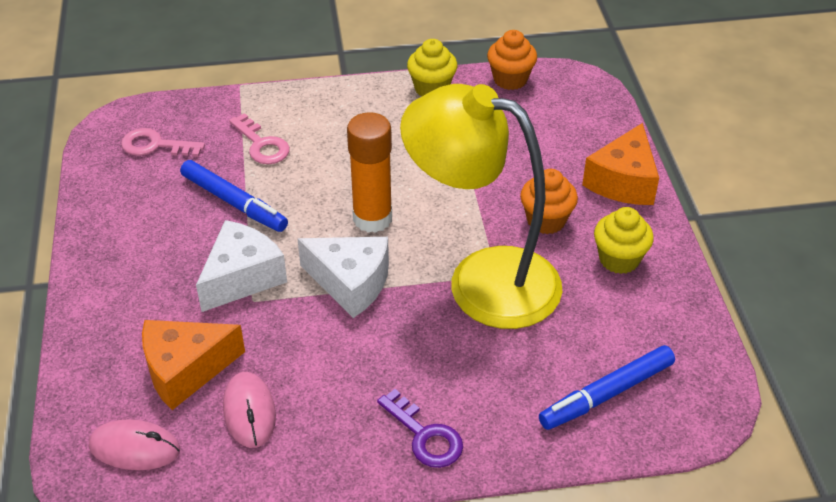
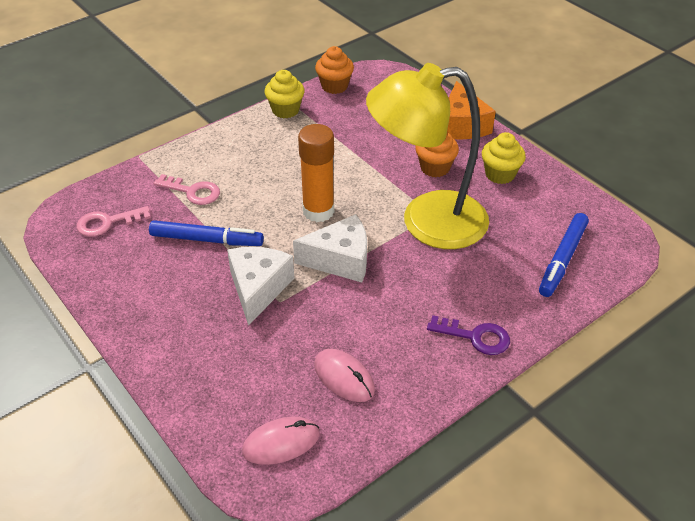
camera: 30 degrees left, 0 degrees up
orange cheese [142,320,245,410] -> none

